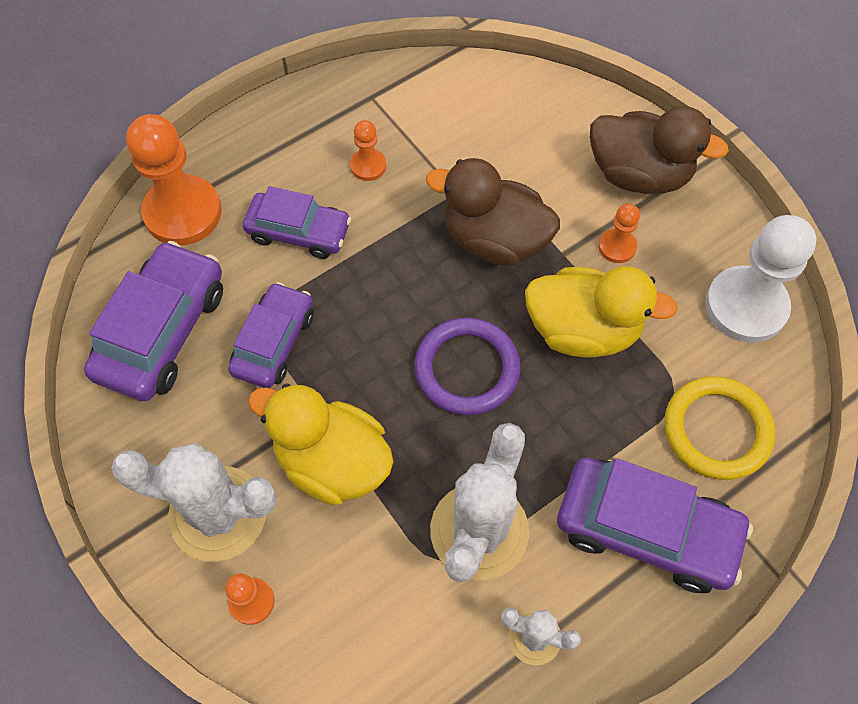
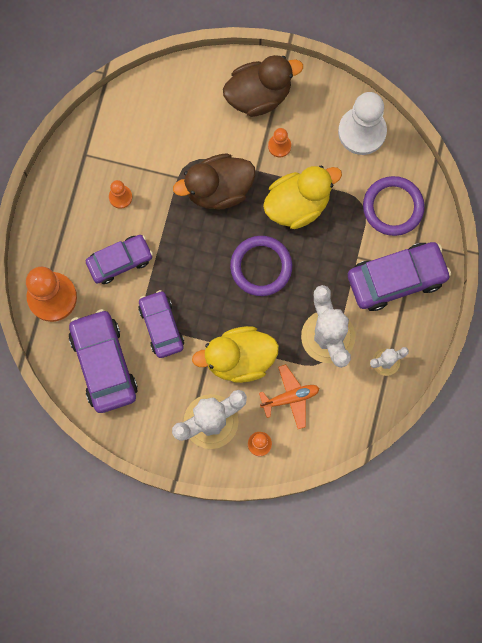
camera: 40 degrees left, 15 degrees up
yellow ring [664,376,775,480] -> purple ring [363,176,425,236]
none -> orange plane [259,364,319,429]

